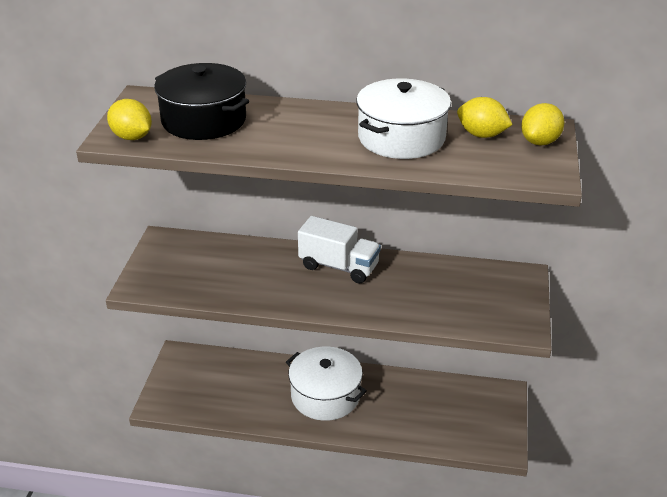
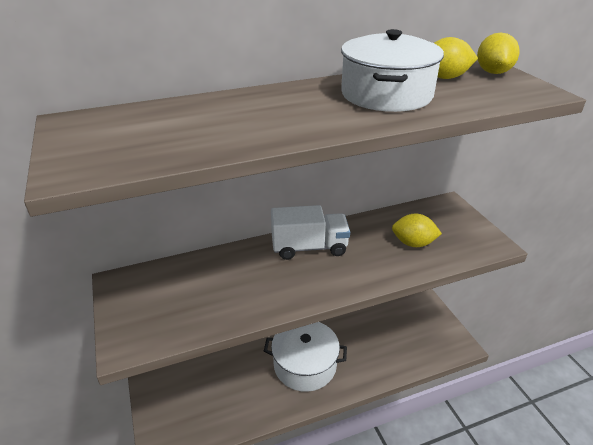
camera: 30 degrees left, 0 degrees up
yellow lemon [107,99,152,140] -> yellow lemon moved to [392,214,442,247]
black pot [154,63,249,140] -> none

